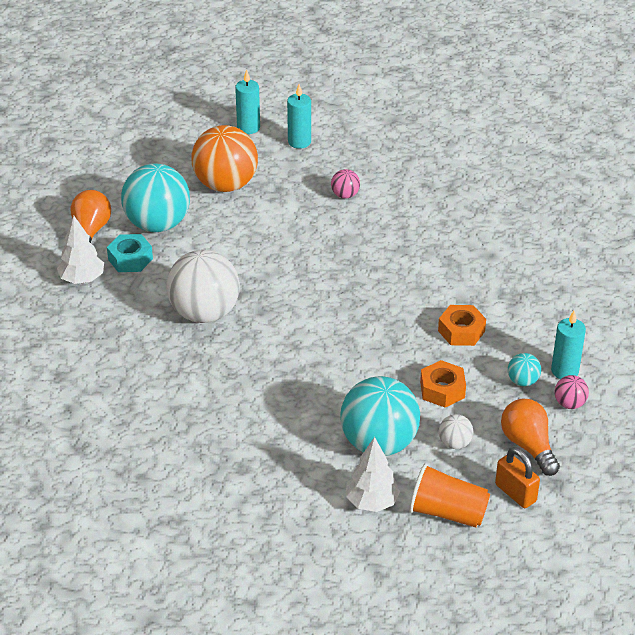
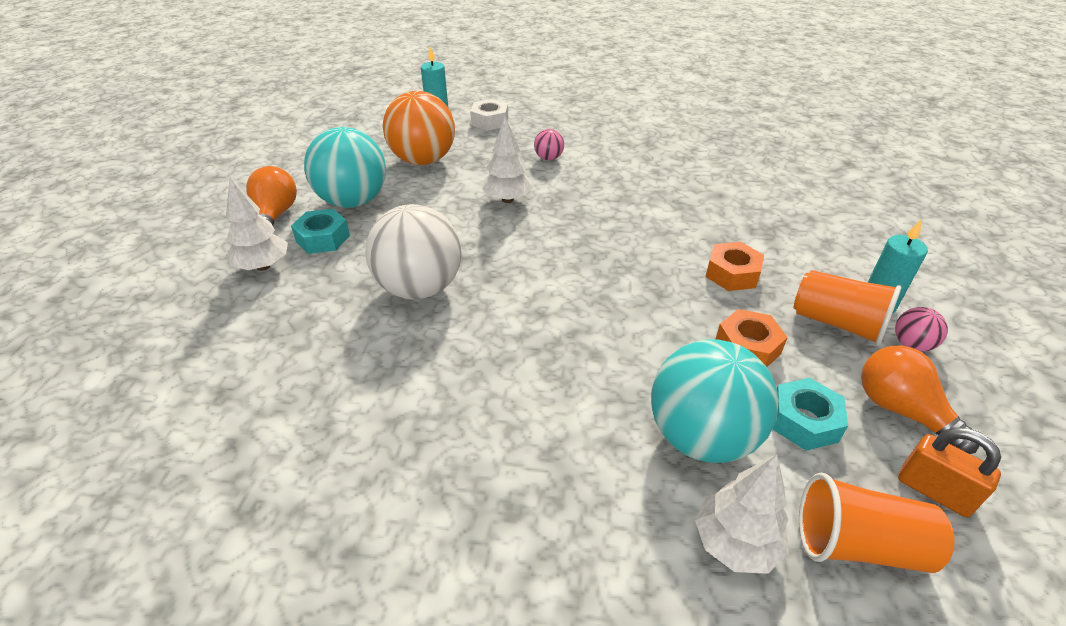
camera: 10 degrees left, 0 degrees up
turquoise candle [287,84,311,149] -> white nut [470,99,508,131]
white ball [439,414,474,449] -> turquoise nut [772,378,848,451]
turquoise ball [508,353,541,386] -> orange cup [794,270,901,346]
none -> white tree [482,117,533,203]

